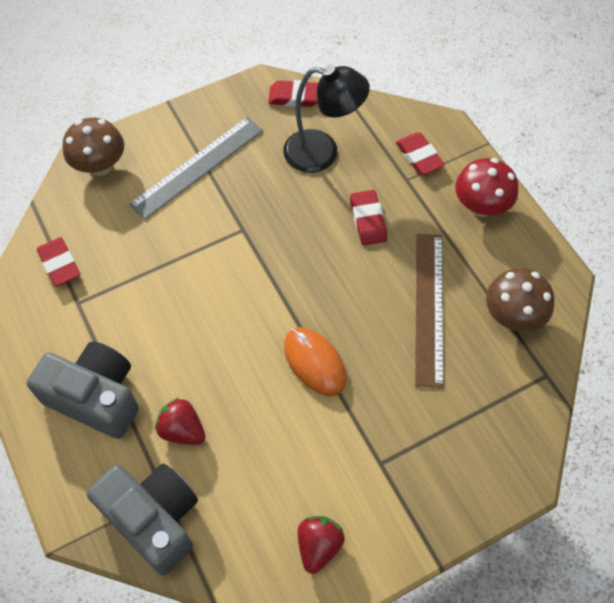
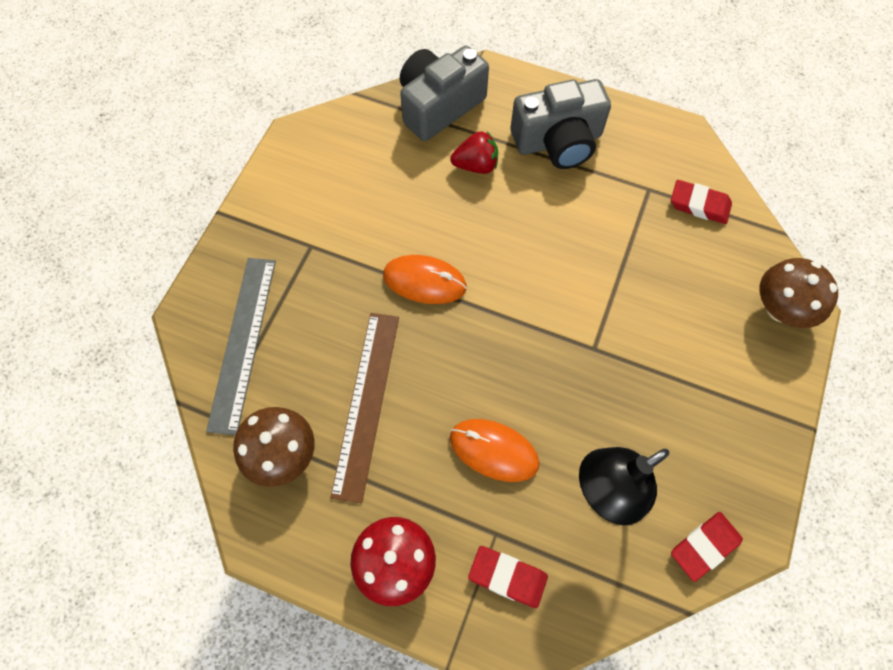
camera: 140 degrees right, 5 degrees up
grey camera [87,464,198,576] -> grey camera turned 135 degrees clockwise [400,46,489,141]
grey ruler [129,117,263,220] -> grey ruler moved to [206,258,276,435]
red strawberry [298,516,345,574] -> none
red eraser [350,190,387,245] -> orange mouse [450,419,540,482]
brown ruler [415,234,444,388] -> brown ruler turned 45 degrees clockwise [330,313,399,504]

